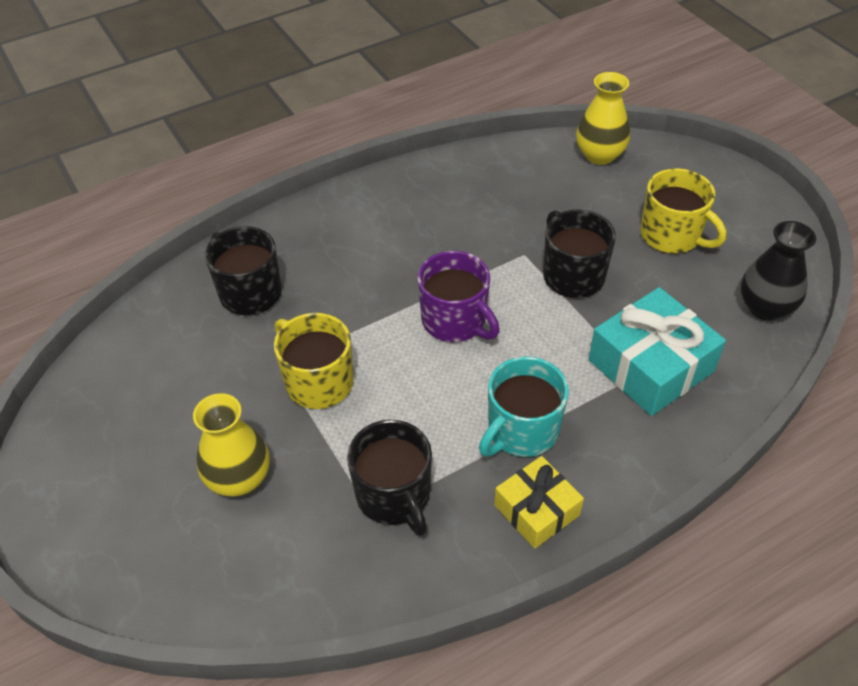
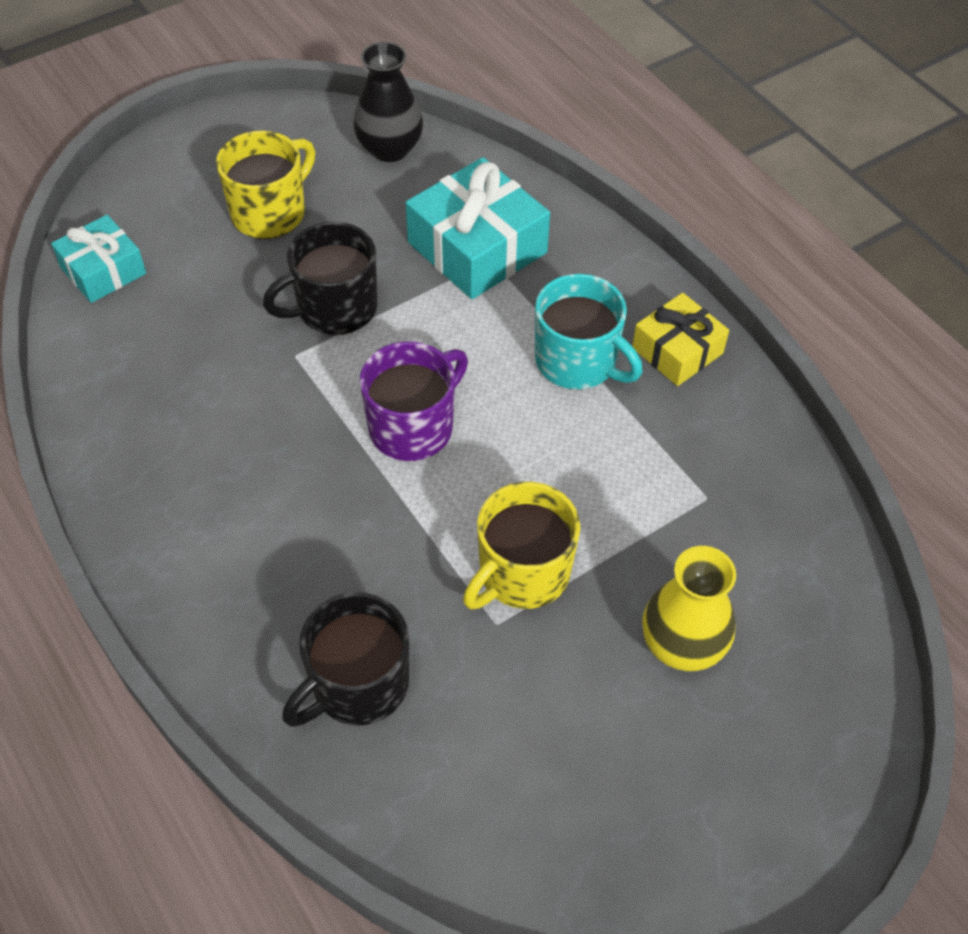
camera: 95 degrees left, 5 degrees up
black mug [347,420,432,536] -> none
yellow vase [576,72,630,165] -> turquoise gift [51,215,146,303]

